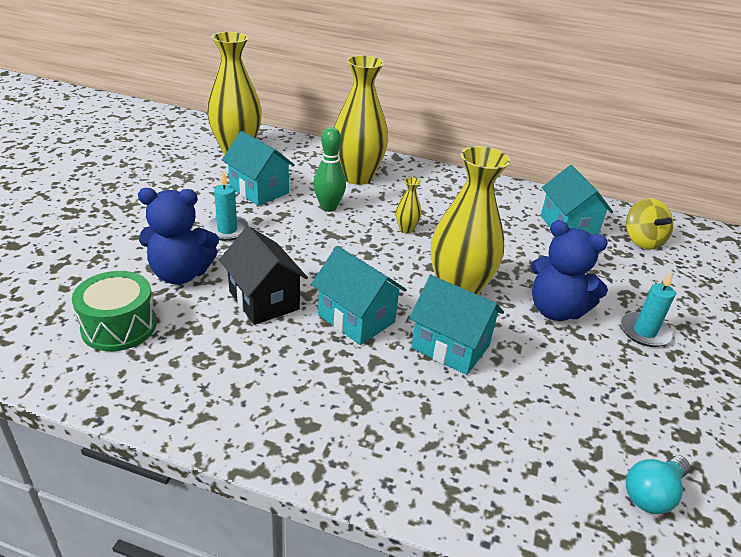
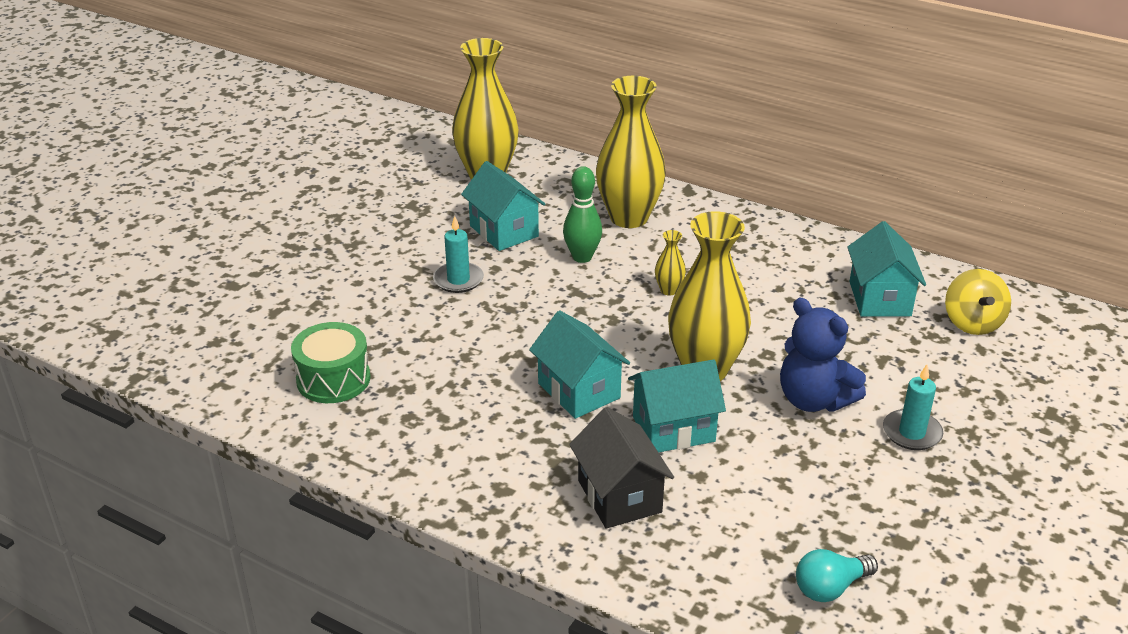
camera: 15 degrees right, 0 degrees up
blue teddy bear [138,188,219,284] -> none
black house [219,226,308,325] -> black house moved to [569,407,674,529]
turquoise house [409,275,504,375] -> turquoise house turned 60 degrees counterclockwise [628,359,726,453]

